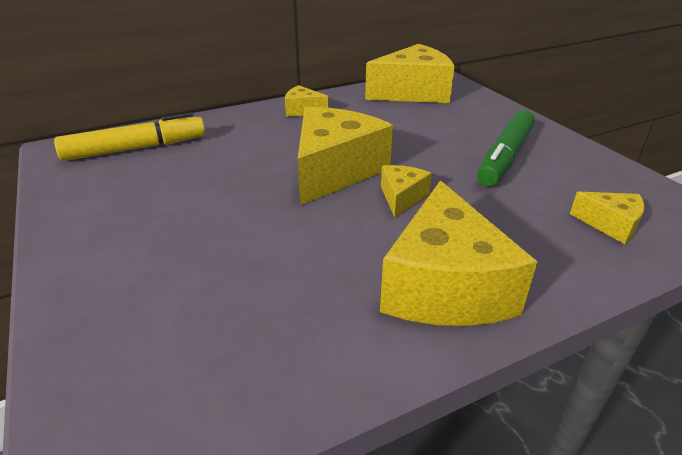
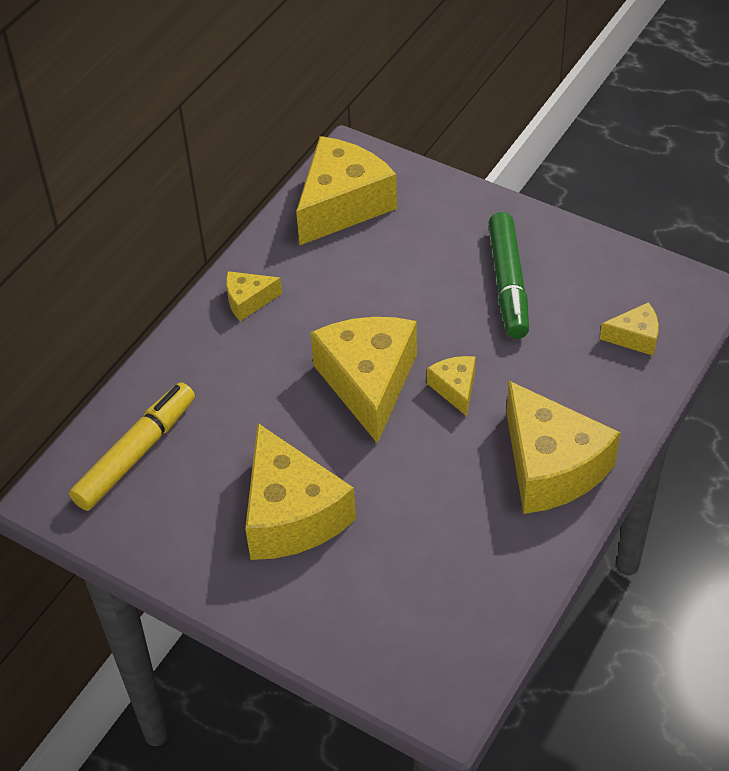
camera: 30 degrees left, 15 degrees up
none -> yellow cheese [245,423,356,560]

